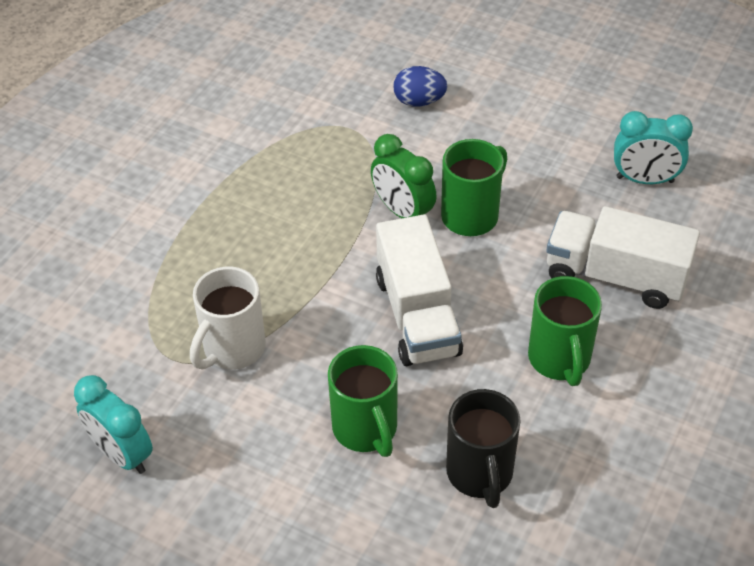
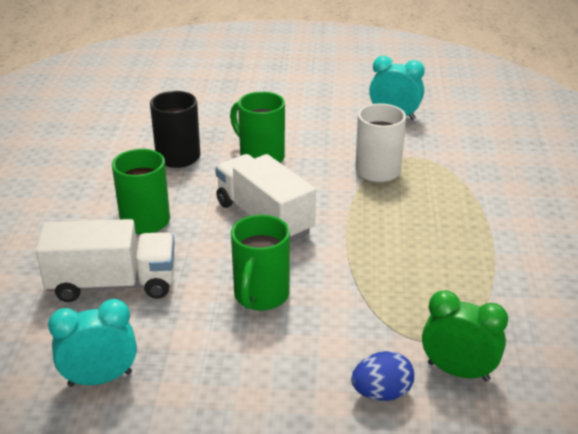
camera: 155 degrees right, 15 degrees down
green clock [371,134,436,218] -> green clock moved to [422,290,508,381]

